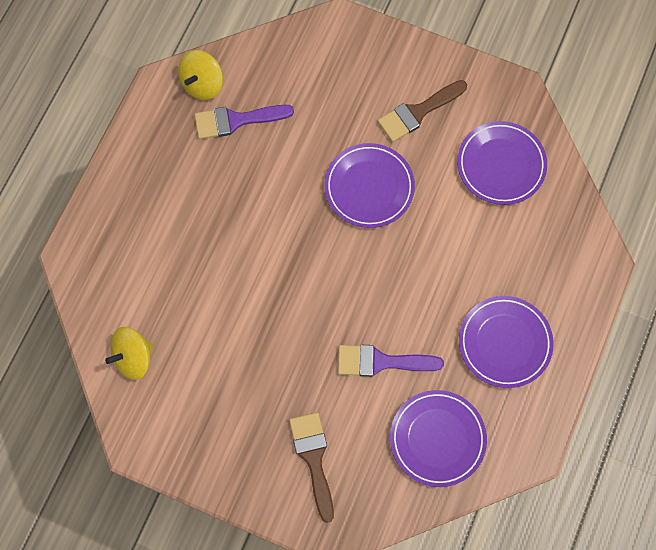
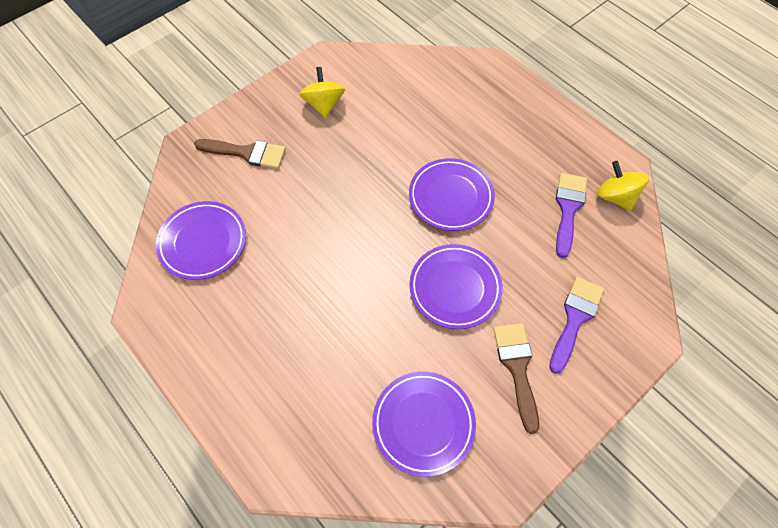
camera: 115 degrees right, 10 degrees down
yellow spinning top [105,327,153,380] -> yellow spinning top moved to [299,67,345,118]
purple brush [338,345,444,377] -> purple brush moved to [549,277,604,374]
purple plate [459,296,553,388] -> purple plate moved to [409,158,495,231]

